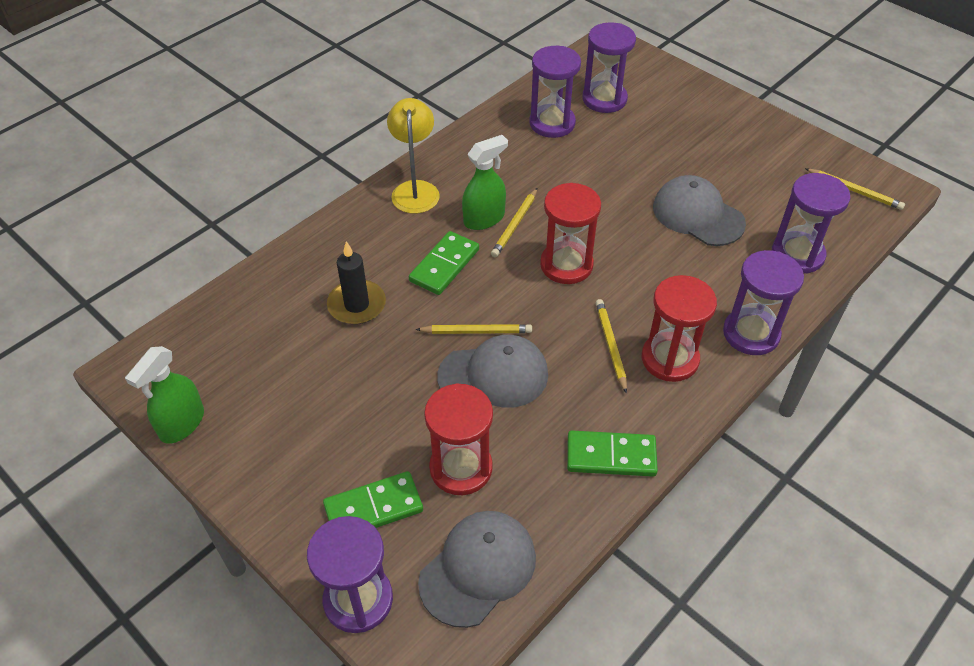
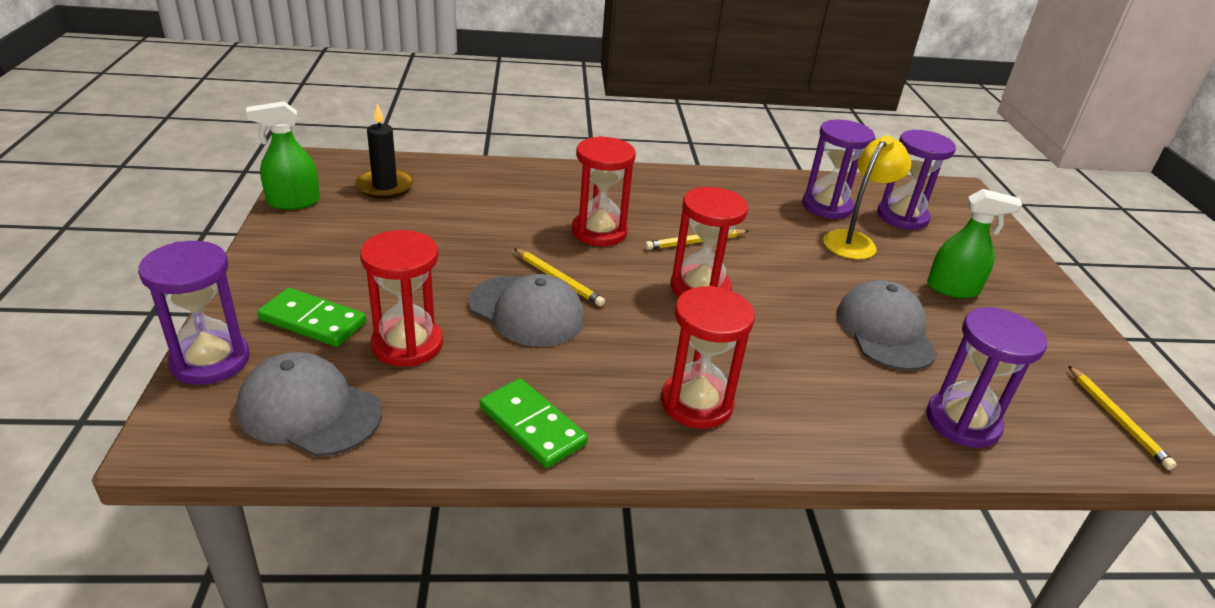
camera: 40 degrees right, 15 degrees down
black candle [327,241,386,324] -> black candle moved to [355,104,414,199]
yellow lamp [387,98,440,214] -> yellow lamp moved to [823,135,911,259]
green domino [409,231,479,295] -> red hourglass [572,136,636,246]
grey cap [418,511,536,628] -> grey cap turned 150 degrees counterclockwise [236,352,382,457]
green spray bottle [462,135,508,230] -> green spray bottle moved to [927,189,1022,298]
yellow pencil [596,299,627,394] -> none
purple hourglass [723,250,804,355] -> none

